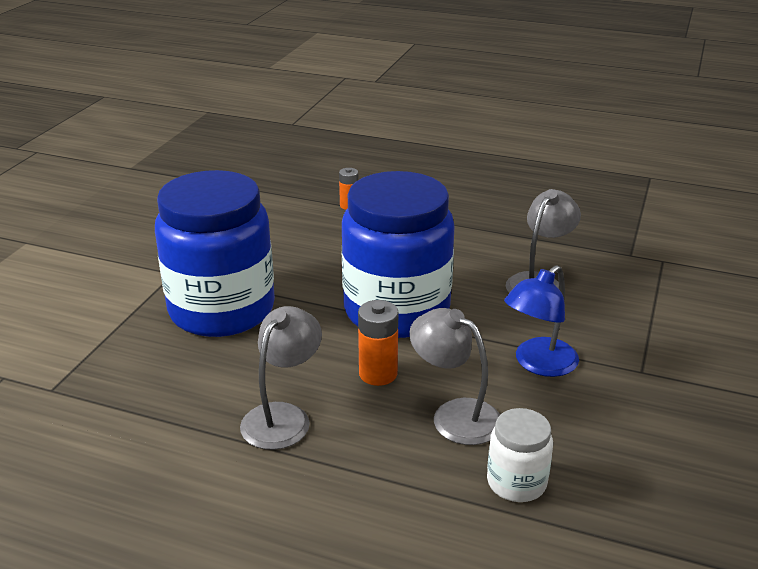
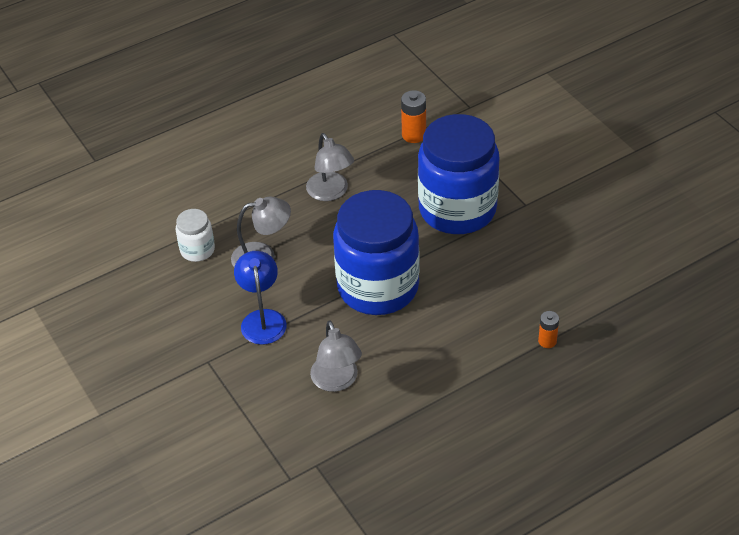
camera: 130 degrees right, 15 degrees up
orange battery [358,300,398,386] -> orange battery moved to [401,90,426,143]

